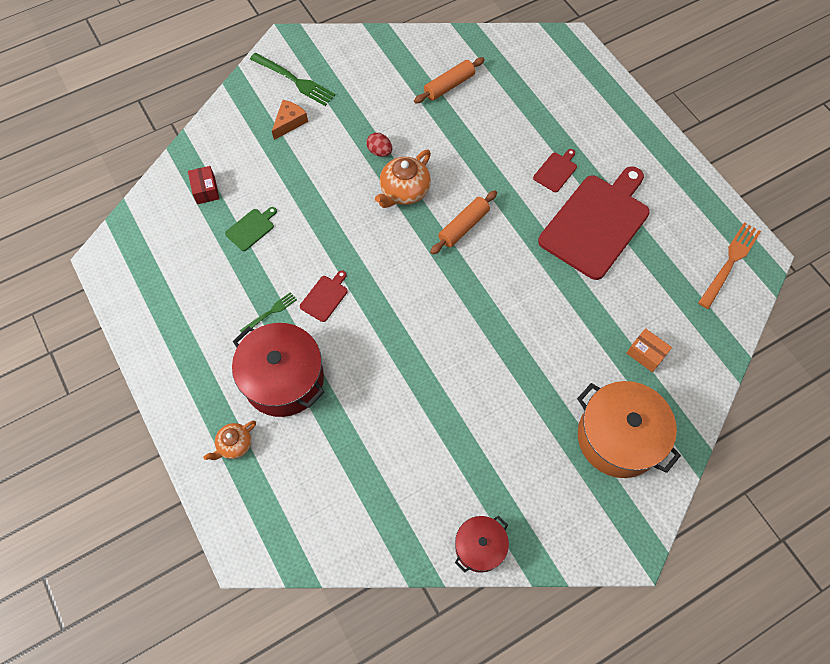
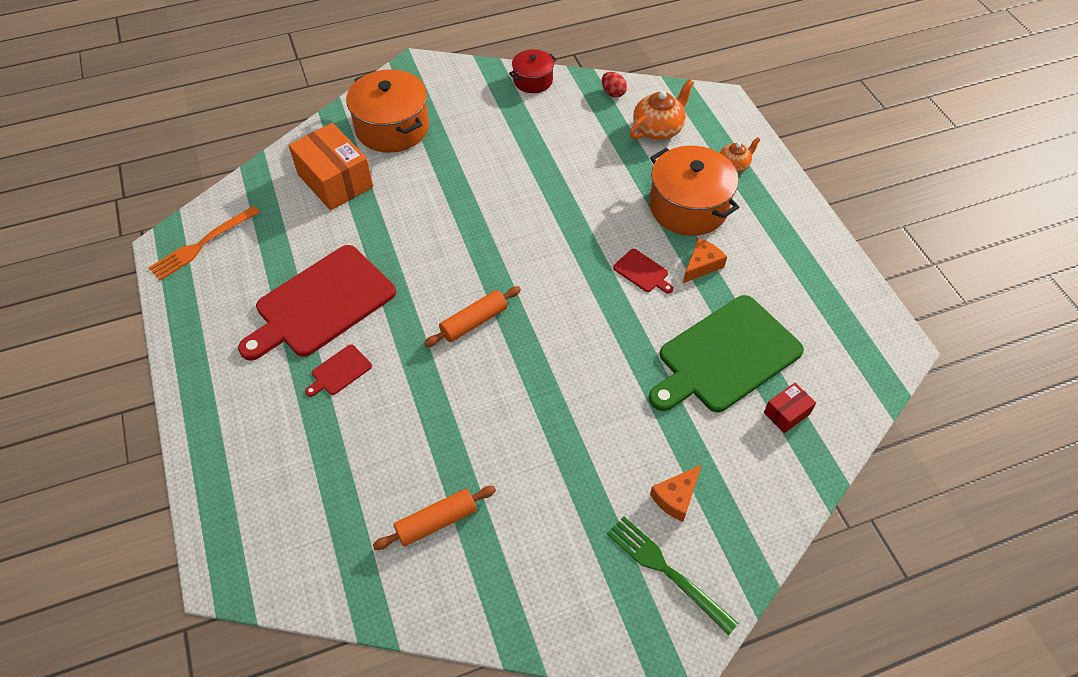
camera: 170 degrees left, 10 degrees down
red box [188,166,220,204] -> red box turned 60 degrees clockwise [764,383,816,433]
green cutting board [225,207,277,251] -> green cutting board [649,295,804,413], size x2.45
red pot [232,323,324,417] -> orange pot [649,146,739,236]
green fork [240,292,297,333] -> orange cheese [683,238,727,283]
red cutting board [300,270,348,322] -> red cutting board turned 90 degrees counterclockwise [613,249,673,293]
red egg [367,133,392,157] -> red egg moved to [602,72,627,98]
orange teapot [375,150,431,208] -> orange teapot moved to [630,79,694,140]
orange box [627,328,672,372] -> orange box [288,123,373,210], size x2.07

